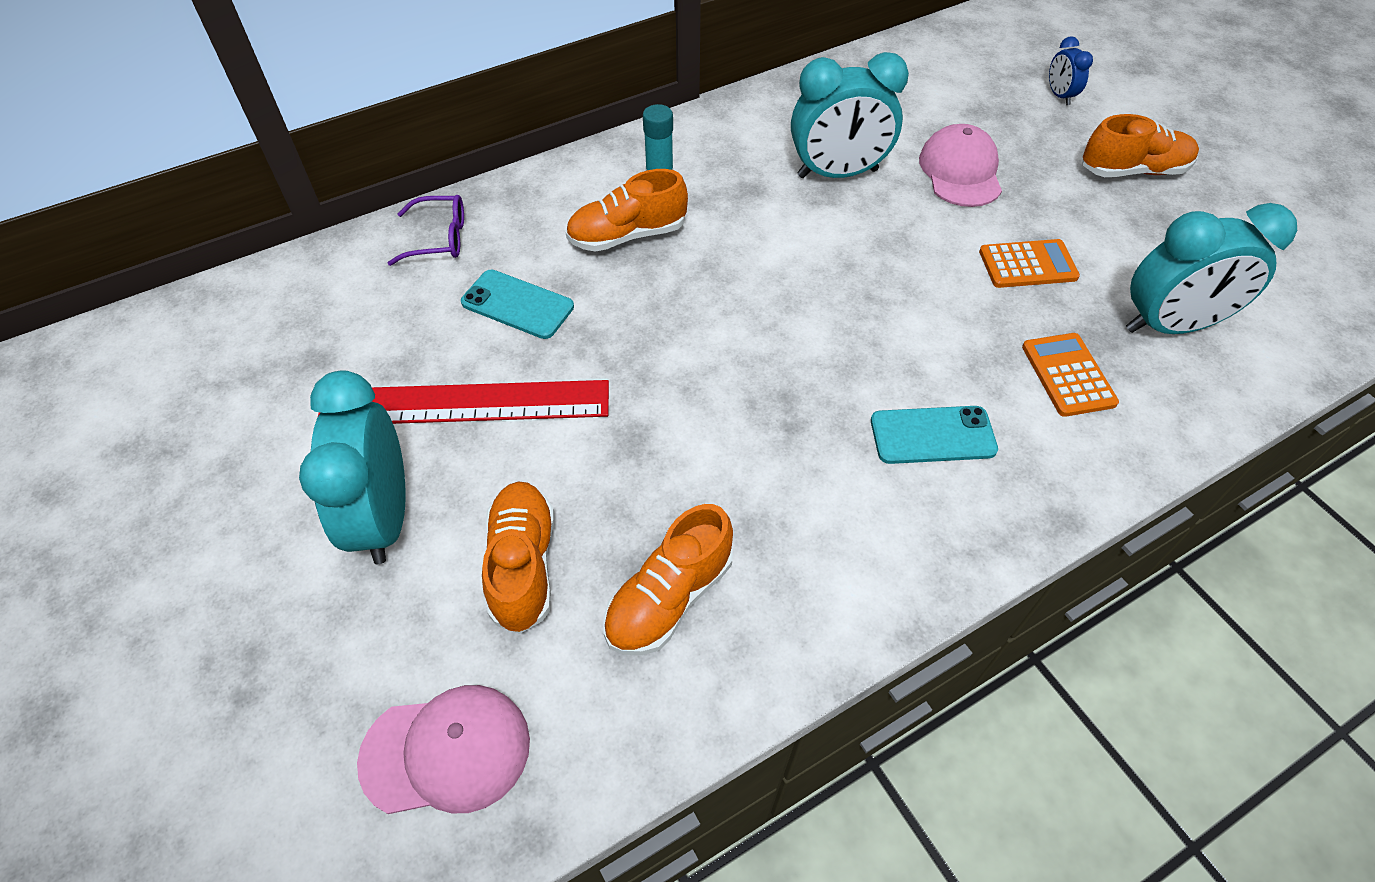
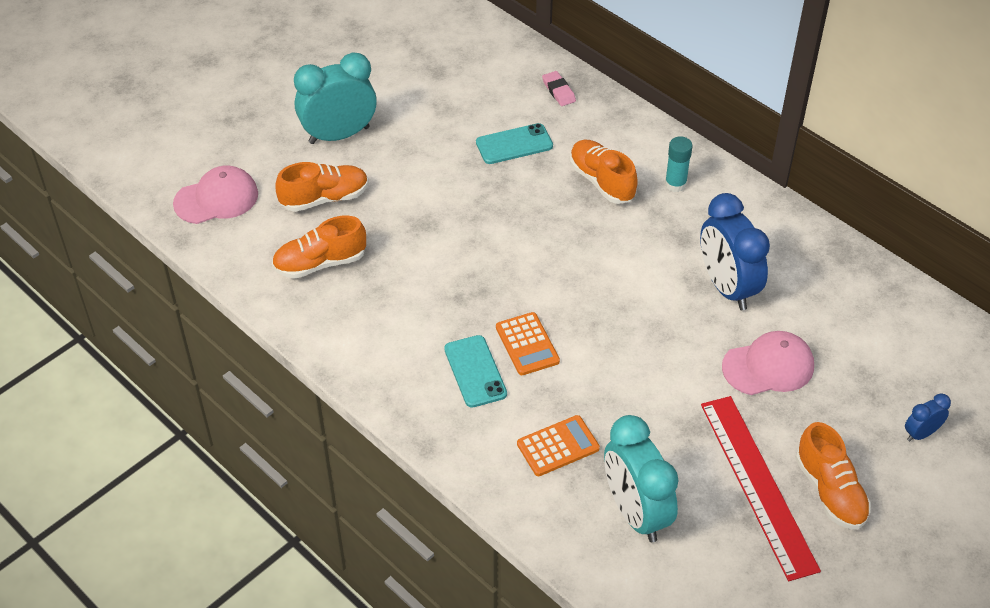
camera: 75 degrees right, 5 degrees down
red ruler [317,380,609,424] -> red ruler moved to [701,396,821,581]
pink cap [357,685,530,814] -> pink cap turned 90 degrees counterclockwise [173,165,258,224]
purple glasses [387,195,464,266] -> pink eraser [542,71,576,106]
turquoise phone [461,270,574,339] -> turquoise phone turned 60 degrees clockwise [476,123,553,164]
orange shoe [604,504,733,655] -> orange shoe turned 45 degrees counterclockwise [272,216,366,279]
turquoise clock [791,52,909,178] -> blue clock [700,193,770,310]
orange calculator [979,239,1080,288] -> orange calculator moved to [496,312,560,375]

